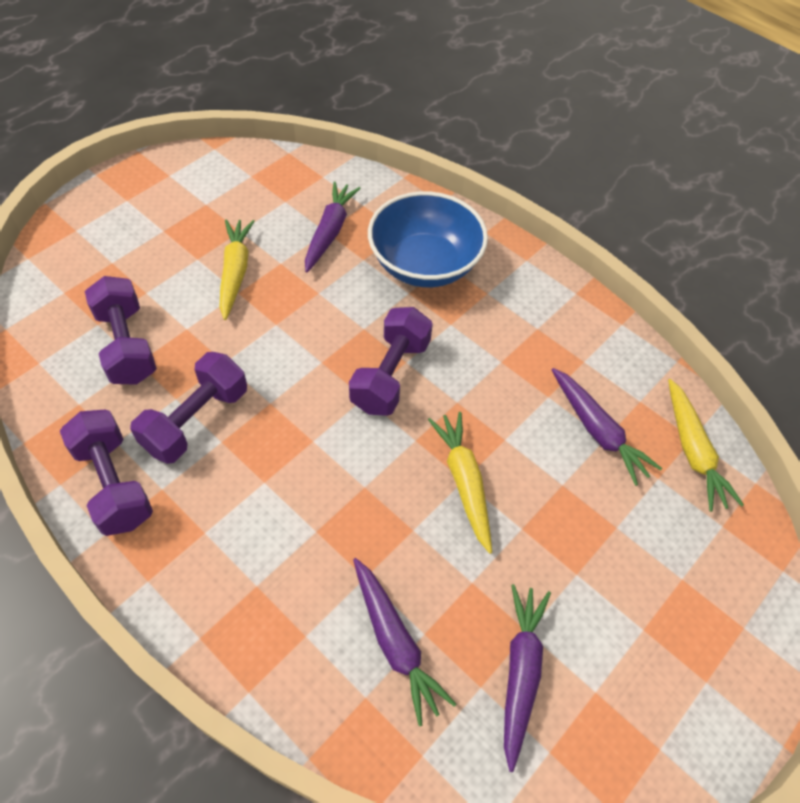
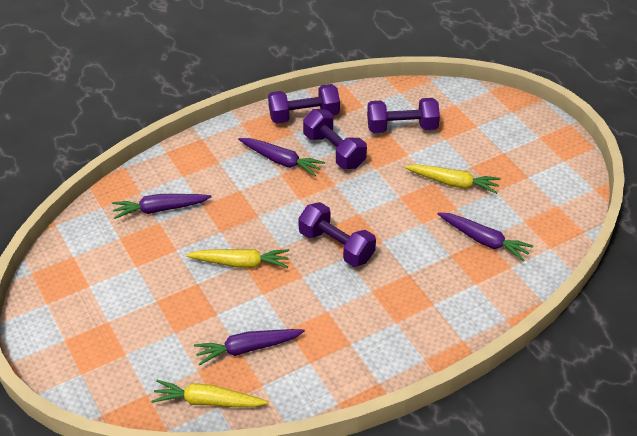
camera: 110 degrees right, 10 degrees down
blue bowl [368,191,488,287] -> none
purple carrot [504,584,551,772] -> purple carrot moved to [238,138,325,176]

